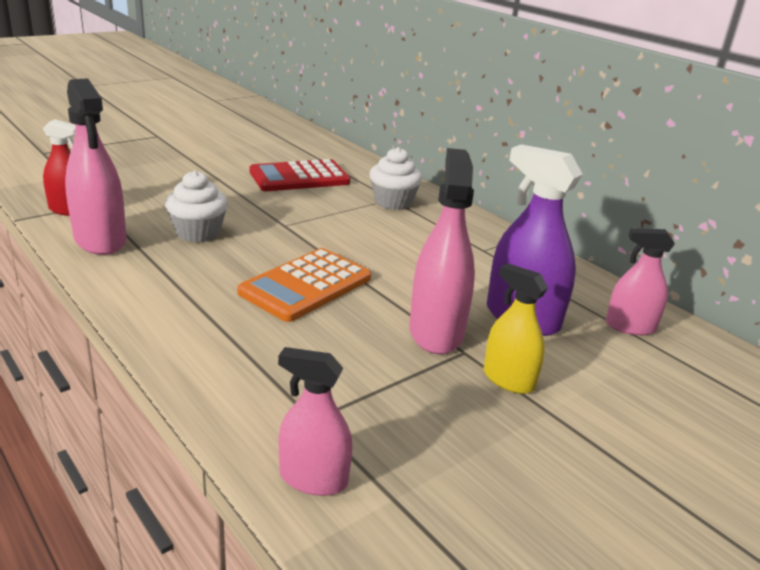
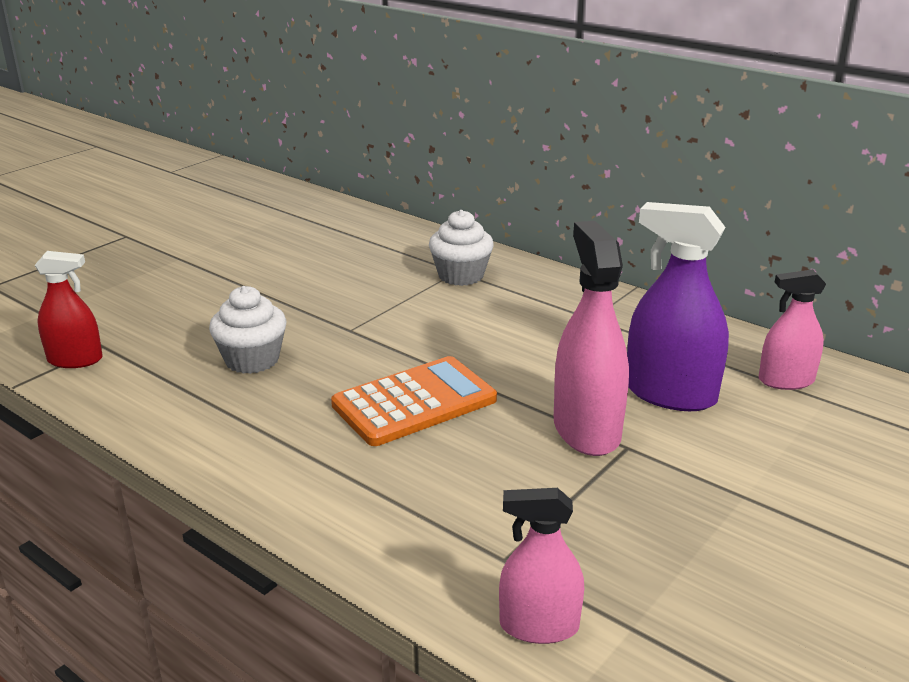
camera: 10 degrees left, 0 degrees up
pink spray bottle [65,78,127,255] -> none
orange calculator [237,248,371,322] -> orange calculator turned 150 degrees counterclockwise [331,356,497,446]
red calculator [250,159,350,191] -> none
yellow spray bottle [483,263,548,394] -> none

